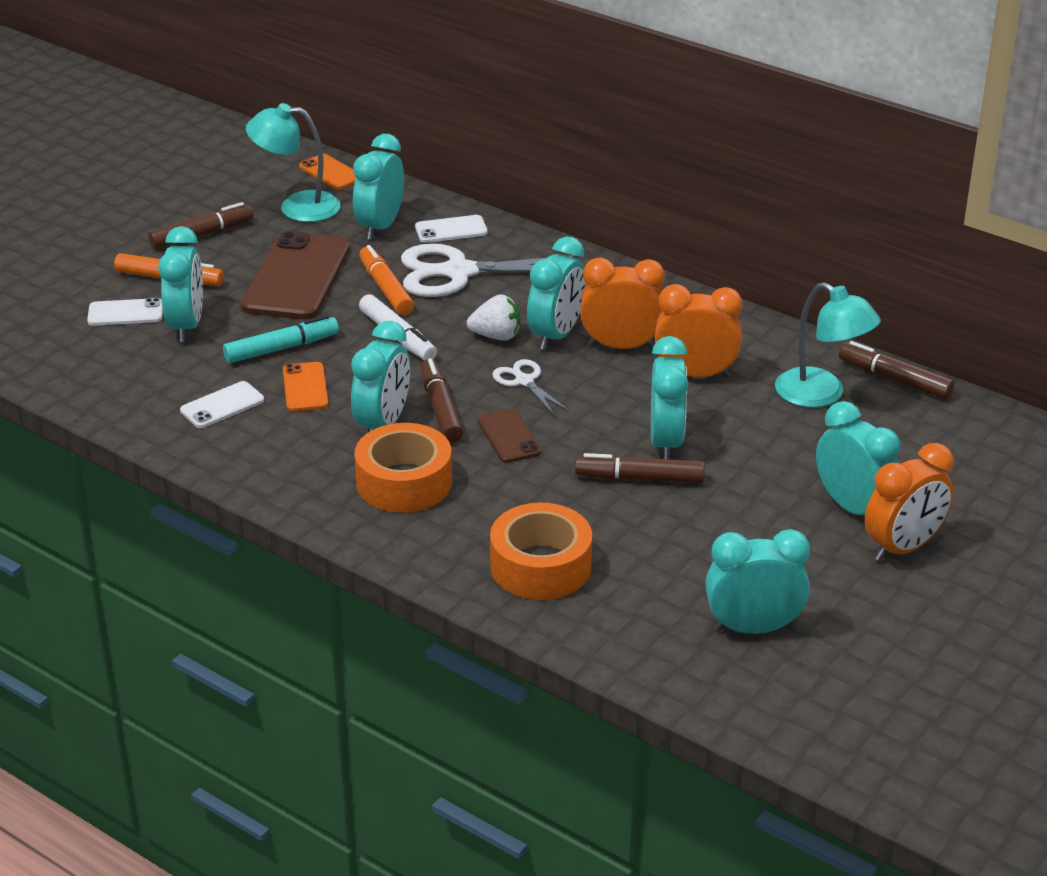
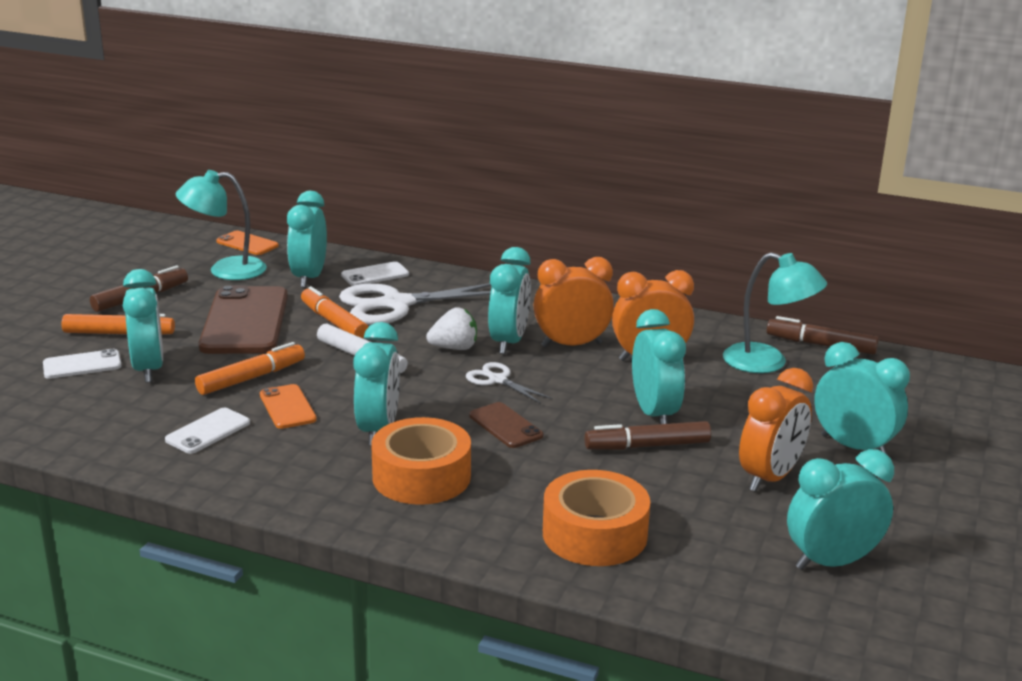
camera: 15 degrees left, 10 degrees down
turquoise marker [223,315,339,363] -> orange marker [195,342,305,395]
brown marker [420,358,464,443] -> none
orange clock [864,443,954,562] -> orange clock moved to [739,368,813,492]

